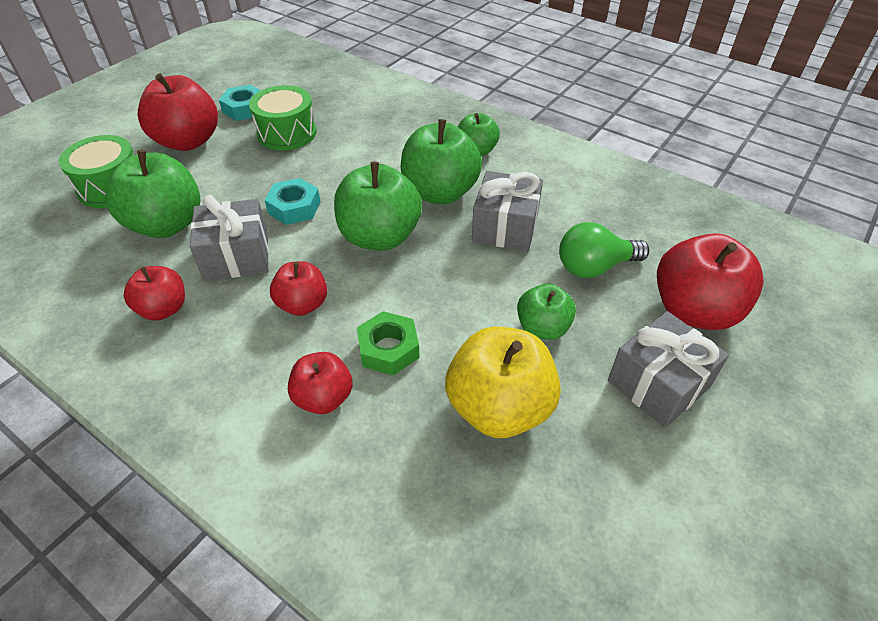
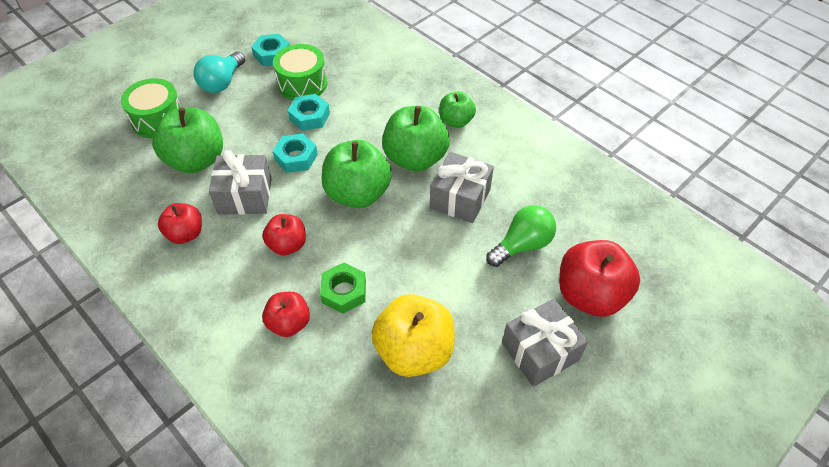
camera: 10 degrees right, 5 degrees up
red apple [138,73,218,151] -> turquoise light bulb [194,52,245,93]
green apple [517,284,576,340] -> none
green light bulb [559,222,649,278] -> green light bulb turned 150 degrees clockwise [487,205,556,267]
none -> turquoise nut [288,94,330,131]

